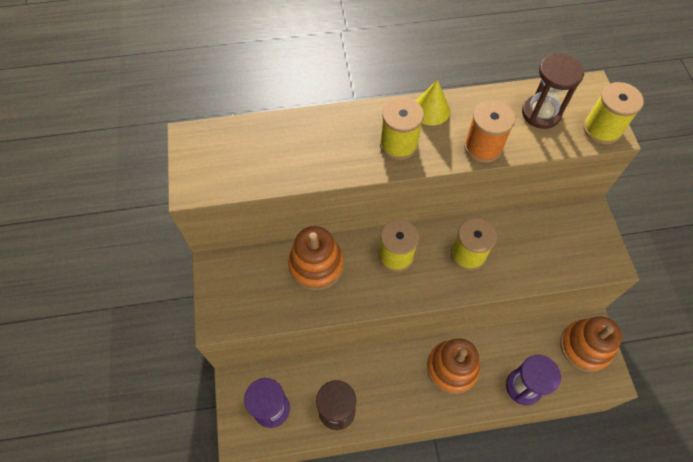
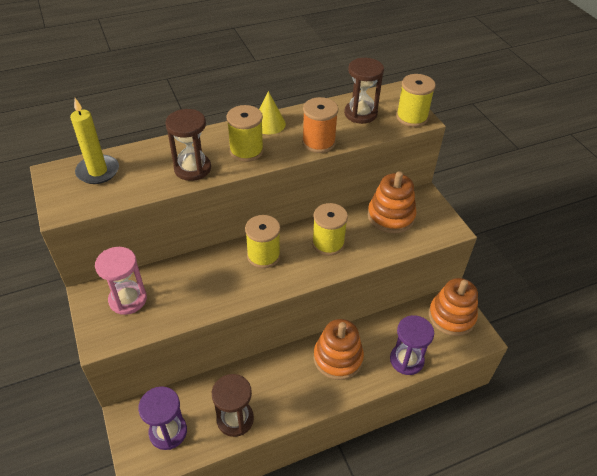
camera: 15 degrees left, 15 degrees down
orange stacking toy [288,226,344,290] -> orange stacking toy moved to [368,171,416,233]
none -> yellow candle [70,98,119,184]
none -> pink hourglass [95,247,147,315]
none -> brown hourglass [165,109,211,181]

